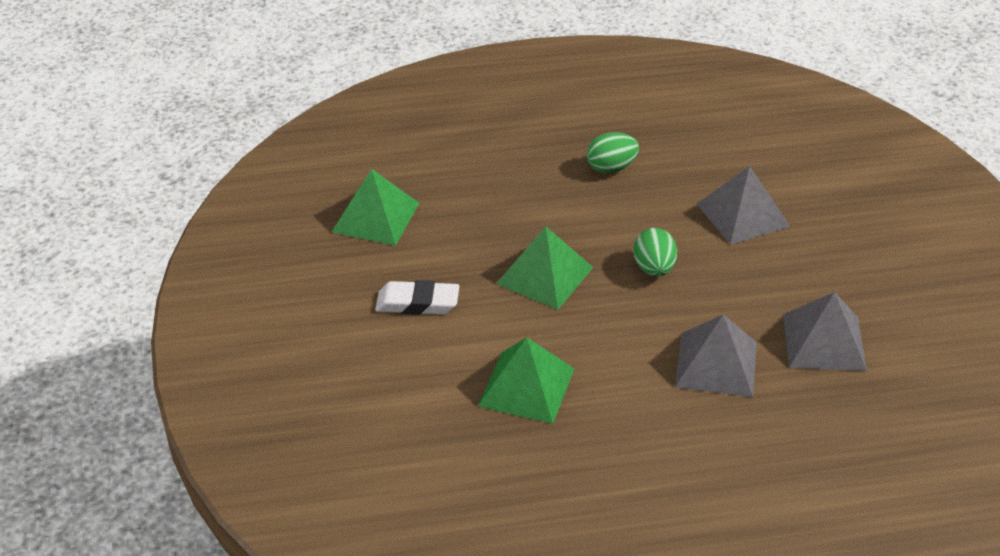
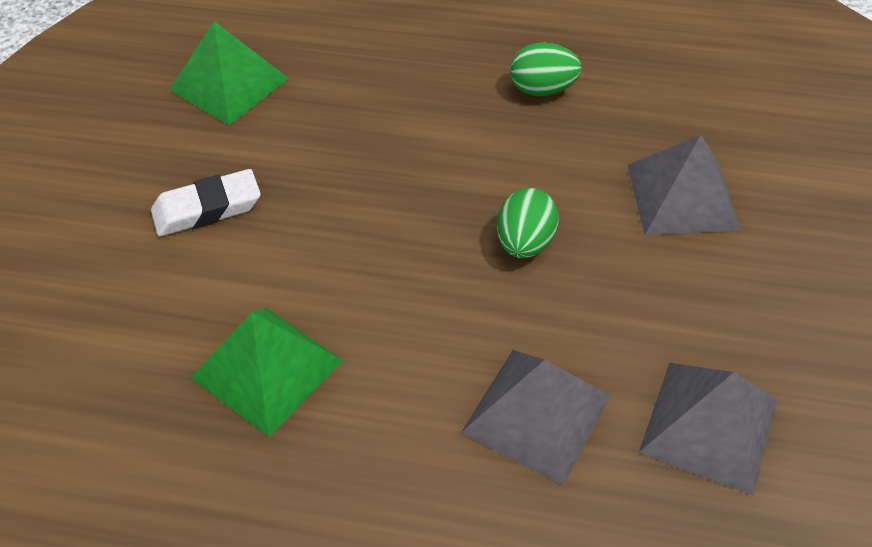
camera: 20 degrees right, 10 degrees up
white eraser [375,280,459,315] -> white eraser turned 45 degrees counterclockwise [151,169,261,236]
green pyramid [496,226,594,309] -> none

